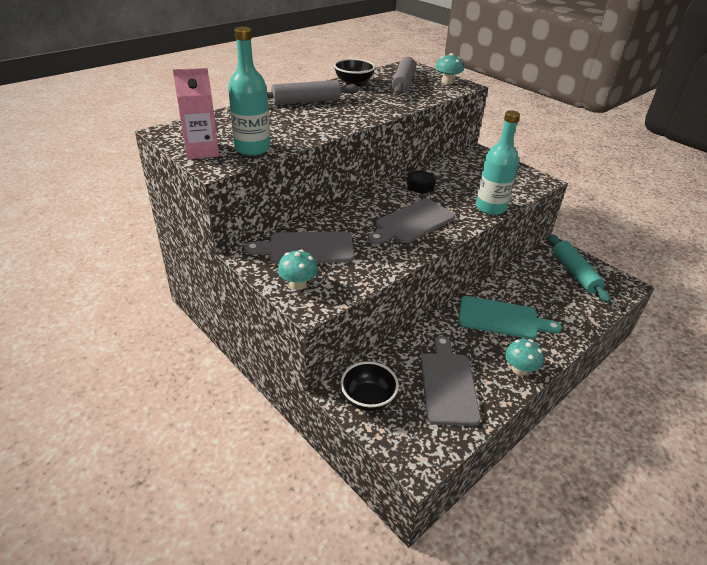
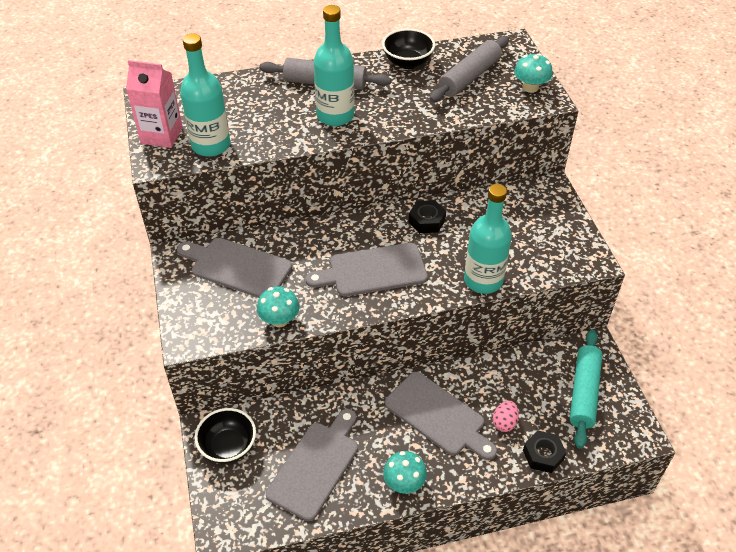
camera: 30 degrees right, 10 degrees up
turquoise mushroom [278,249,318,290] -> turquoise mushroom moved to [257,286,300,327]
turquoise cutting board [458,296,562,339] -> grey cutting board [385,372,497,460]
none -> turquoise bottle [314,5,354,126]
none -> pink egg [493,401,519,432]
none -> black nut [523,430,566,473]

